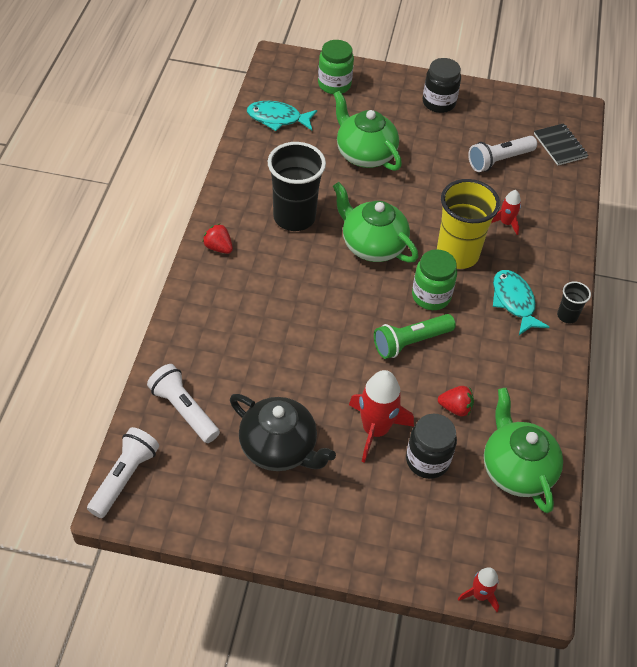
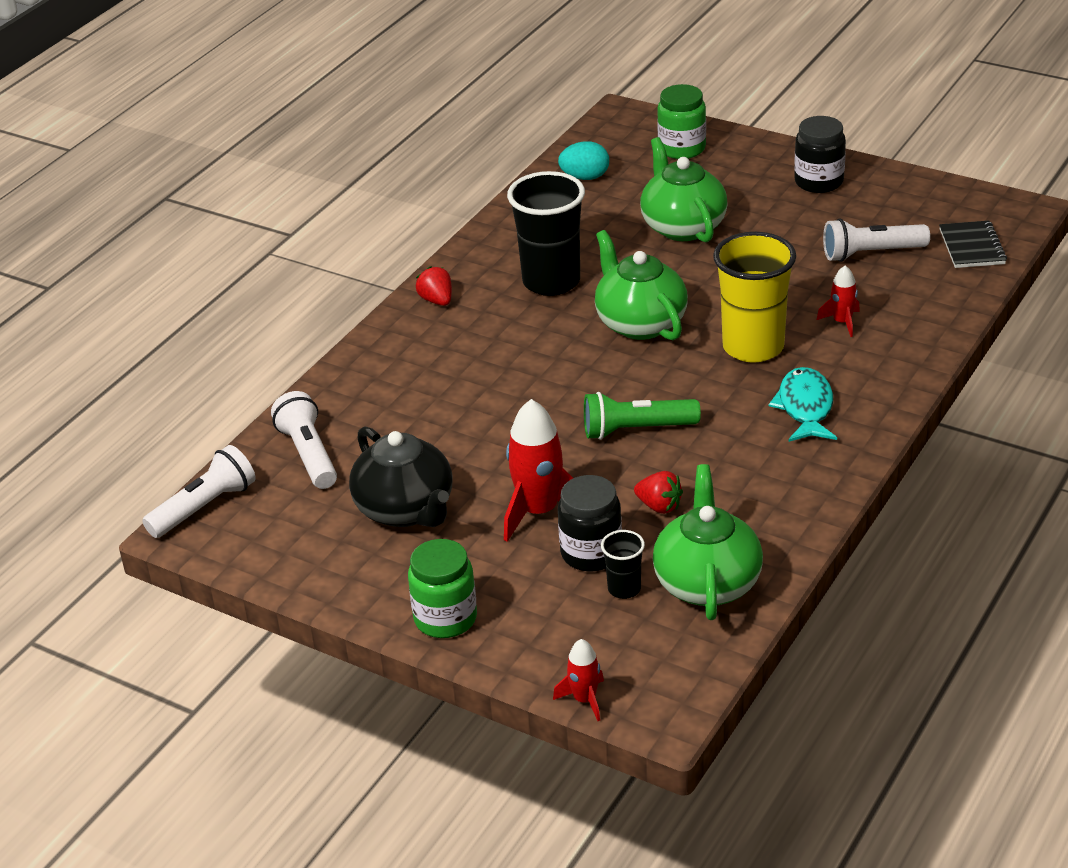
camera: 25 degrees right, 15 degrees down
turquoise fish [247,101,317,131] -> turquoise egg [558,141,609,180]
green jar [412,249,457,310] -> green jar moved to [408,539,477,638]
black cup [557,281,591,324] -> black cup moved to [601,530,645,599]

